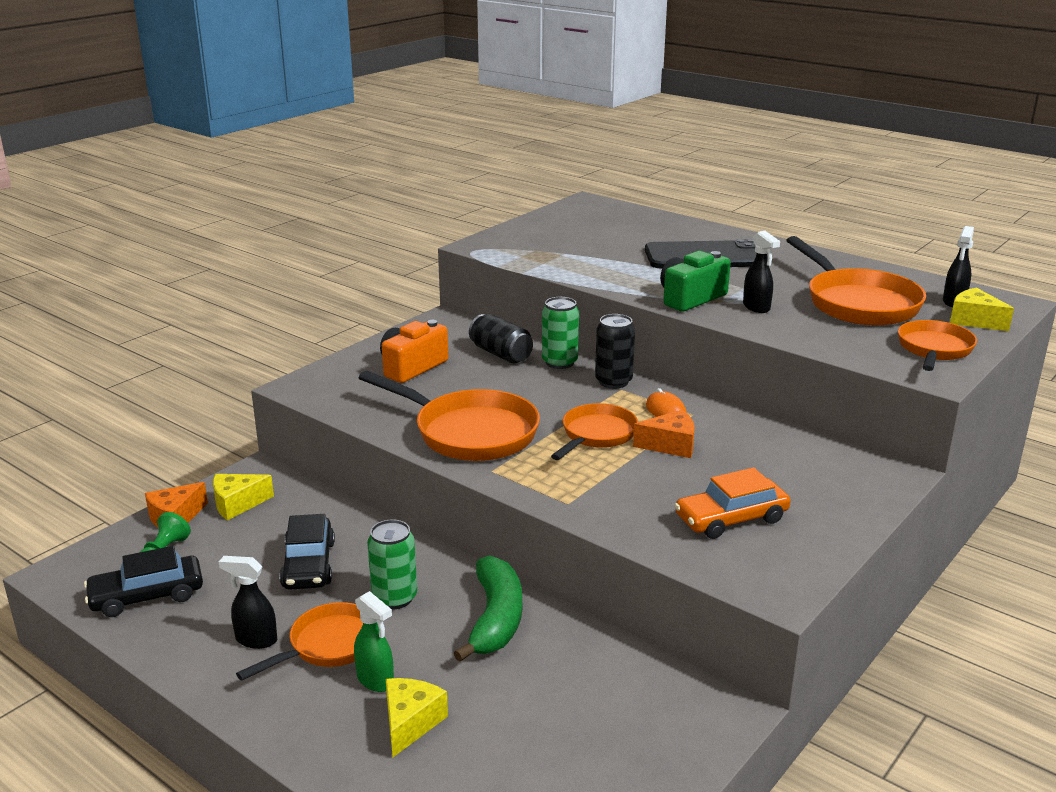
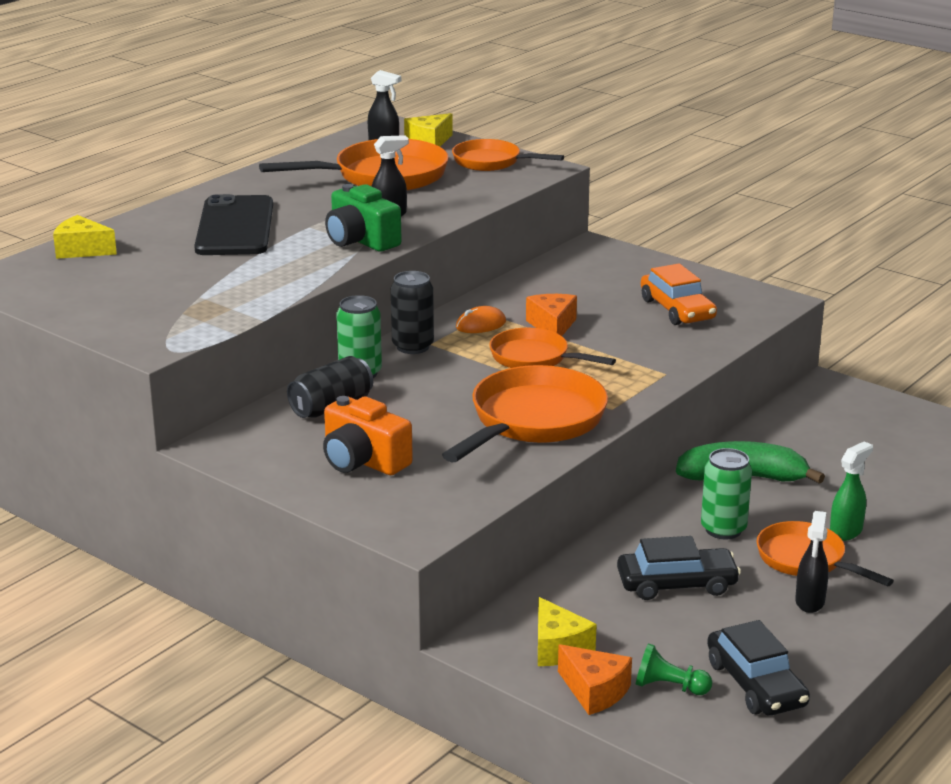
camera: 90 degrees left, 0 degrees up
yellow cheese [386,678,448,757] -> yellow cheese moved to [53,215,117,259]

